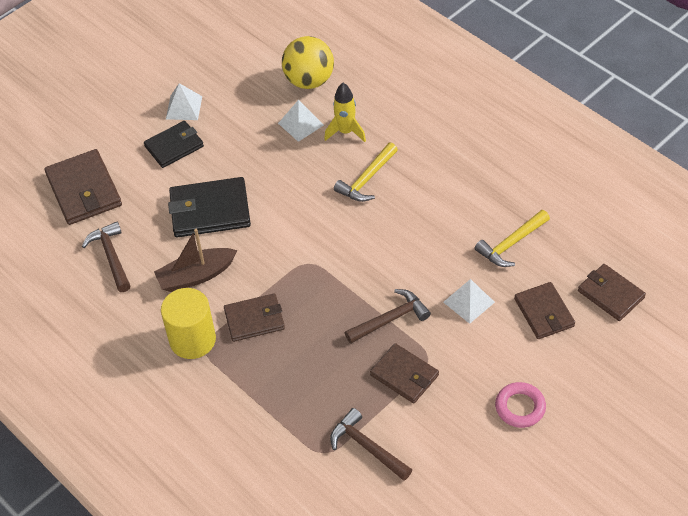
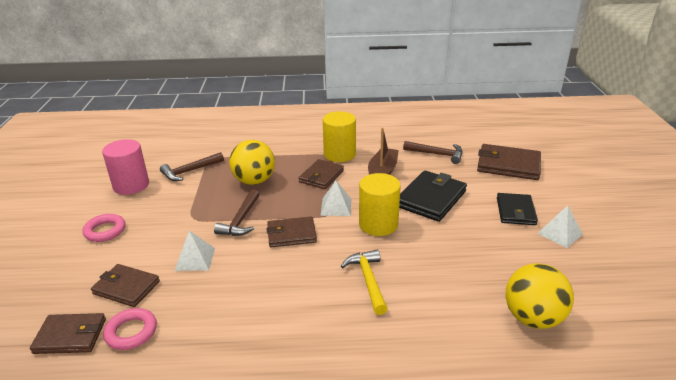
camera: 130 degrees right, 20 degrees down
white pyramid [278,100,324,142] -> white pyramid moved to [320,180,352,216]
yellow rocket [324,83,366,142] -> none
brown hammer [330,408,412,481] -> brown hammer turned 150 degrees clockwise [160,152,224,181]
brown wallet [370,343,439,403] -> brown wallet moved to [266,217,317,247]
yellow hammer [475,210,550,267] -> none
none -> pink cylinder [102,139,149,195]
none -> pink ring [103,308,157,350]
none -> yellow ball [229,140,275,185]
none -> yellow cylinder [359,173,401,236]

